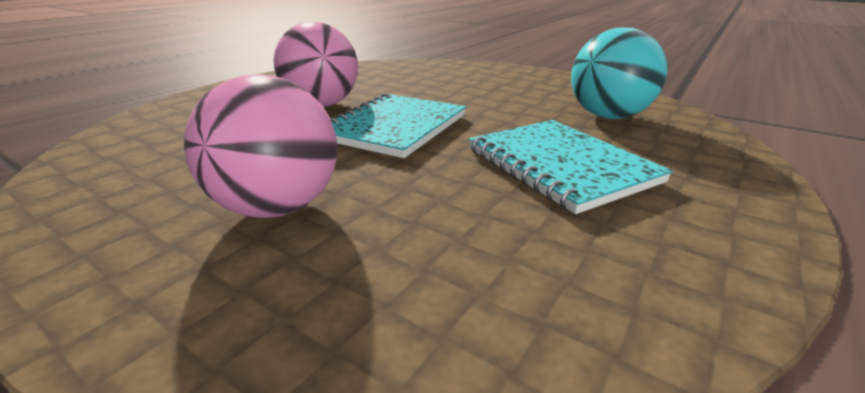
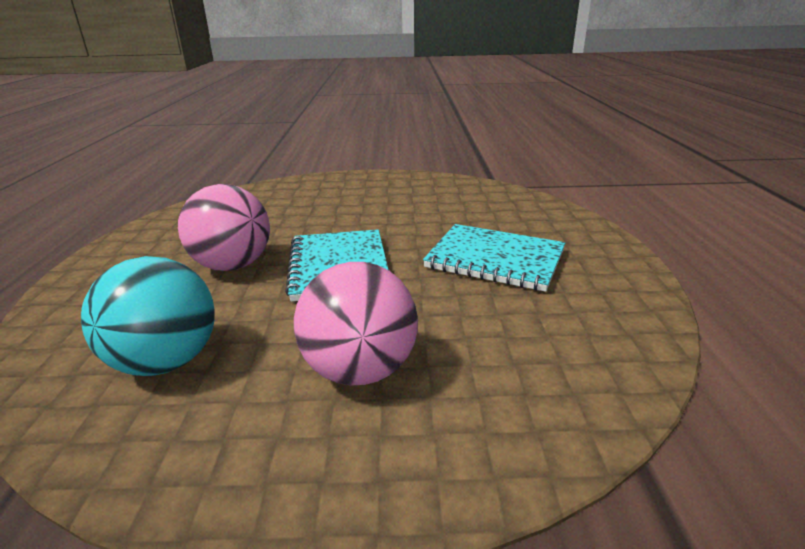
camera: 35 degrees left, 0 degrees up
turquoise ball [571,28,667,119] -> turquoise ball moved to [81,256,215,376]

